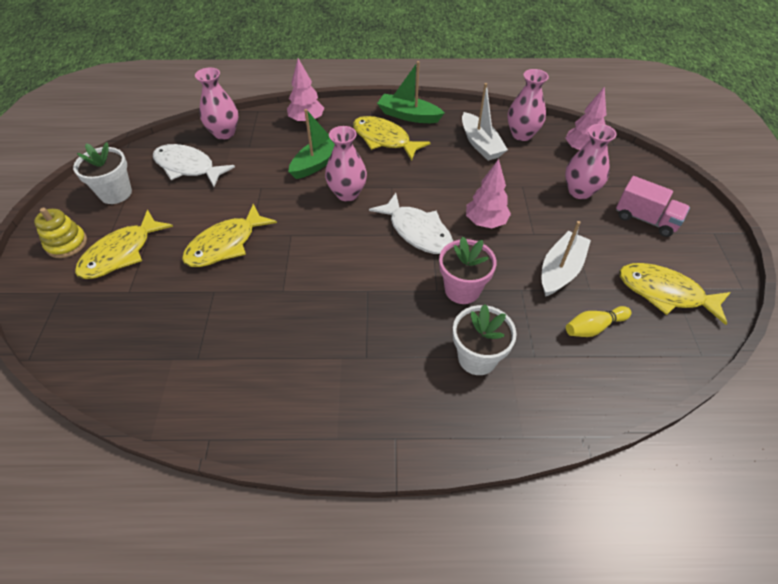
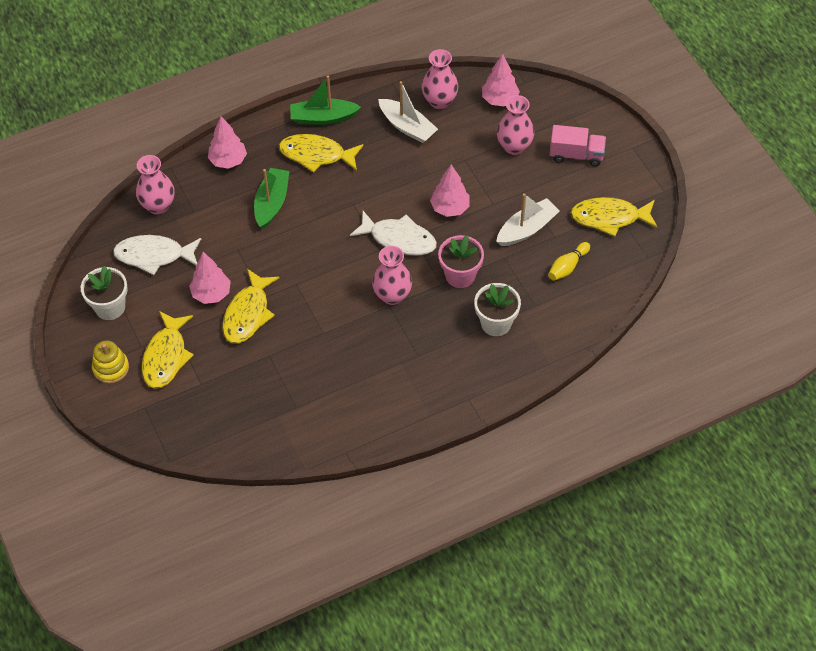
camera: 25 degrees left, 5 degrees up
pink vase [325,126,367,201] -> pink vase moved to [372,246,412,305]
white boat [542,221,591,297] -> white boat turned 45 degrees clockwise [496,193,560,246]
none -> pink tree [189,252,231,304]

